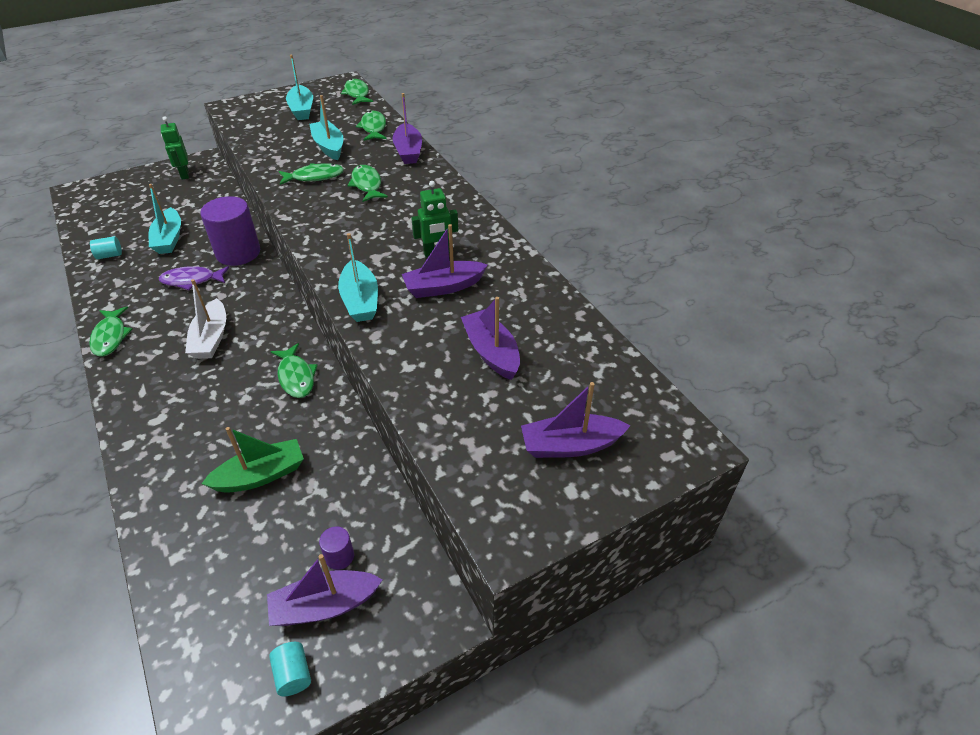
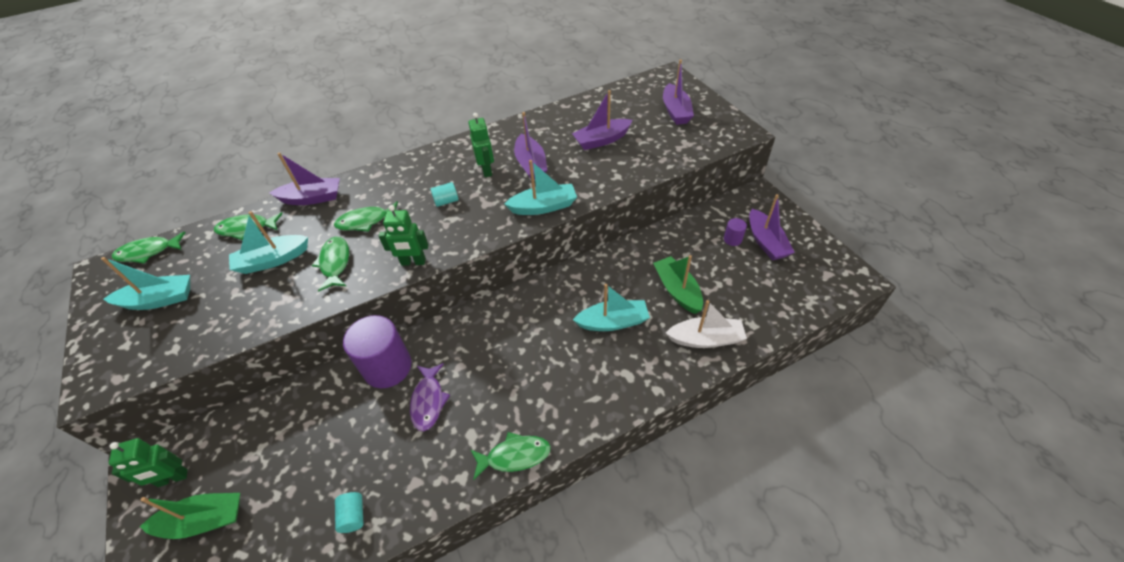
camera: 85 degrees left, 5 degrees up
turquoise boat [149,184,181,254] -> turquoise boat moved to [573,284,650,331]
white boat [185,279,226,359] -> white boat moved to [666,300,747,348]
turquoise cylinder [269,642,311,696] -> turquoise cylinder moved to [430,182,458,207]
green fish [271,343,318,398] -> none
none -> green boat [140,493,240,539]
none -> green robot [379,205,428,266]

